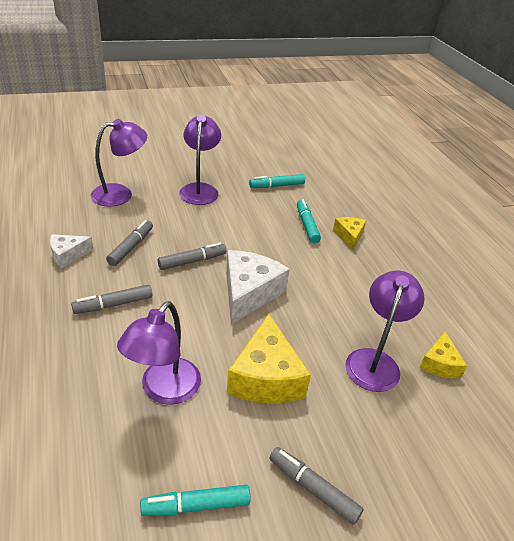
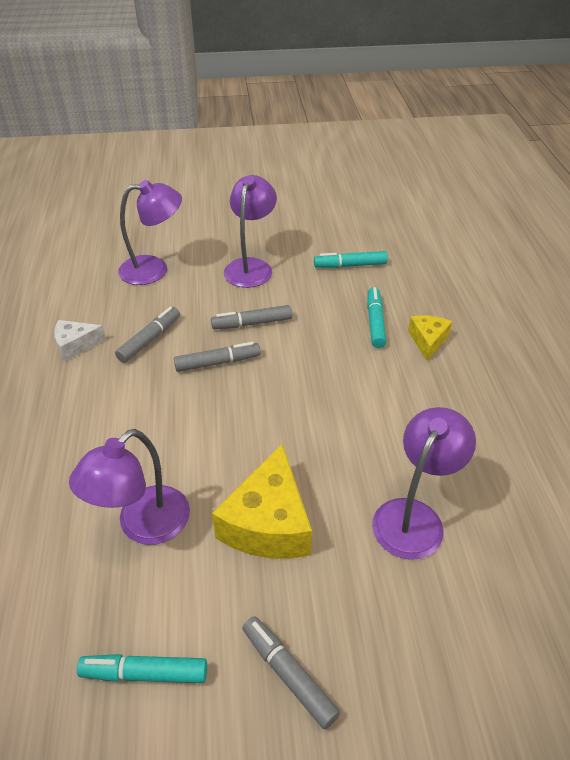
camera: 15 degrees right, 5 degrees up
grey marker [71,285,152,314] -> grey marker moved to [211,305,292,329]
white cheese [226,250,290,324] -> none
yellow cheese [420,332,467,378] -> none

